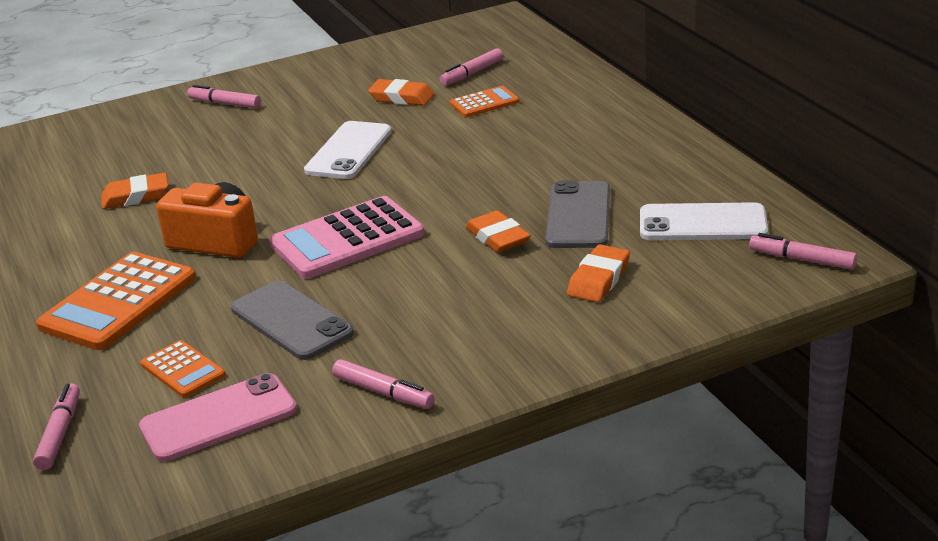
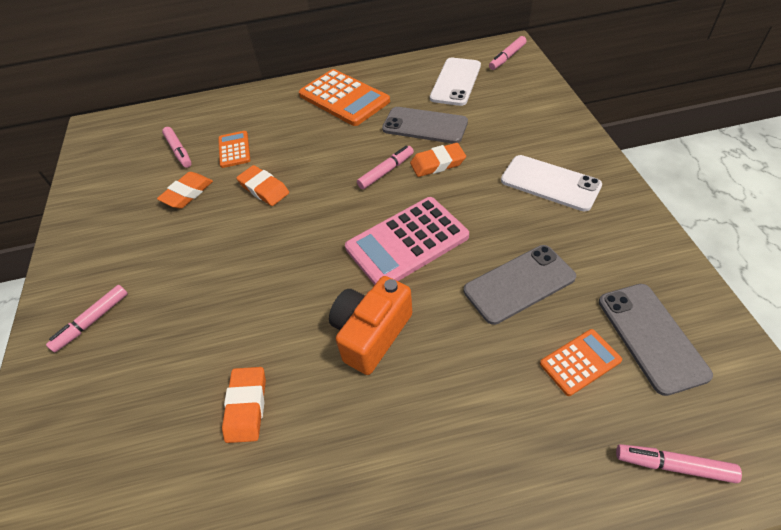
camera: 75 degrees left, 20 degrees up
orange calculator [36,252,196,350] -> orange calculator moved to [299,69,390,126]
pink phone [139,373,297,462] -> grey phone [599,284,713,396]
pink calculator [269,196,425,279] -> pink calculator turned 75 degrees clockwise [345,197,469,285]
white phone [304,121,392,179] -> white phone moved to [501,155,602,211]
pink marker [332,359,435,409] -> pink marker moved to [357,145,414,189]
orange eraser [567,244,630,302] -> orange eraser moved to [236,165,289,206]

